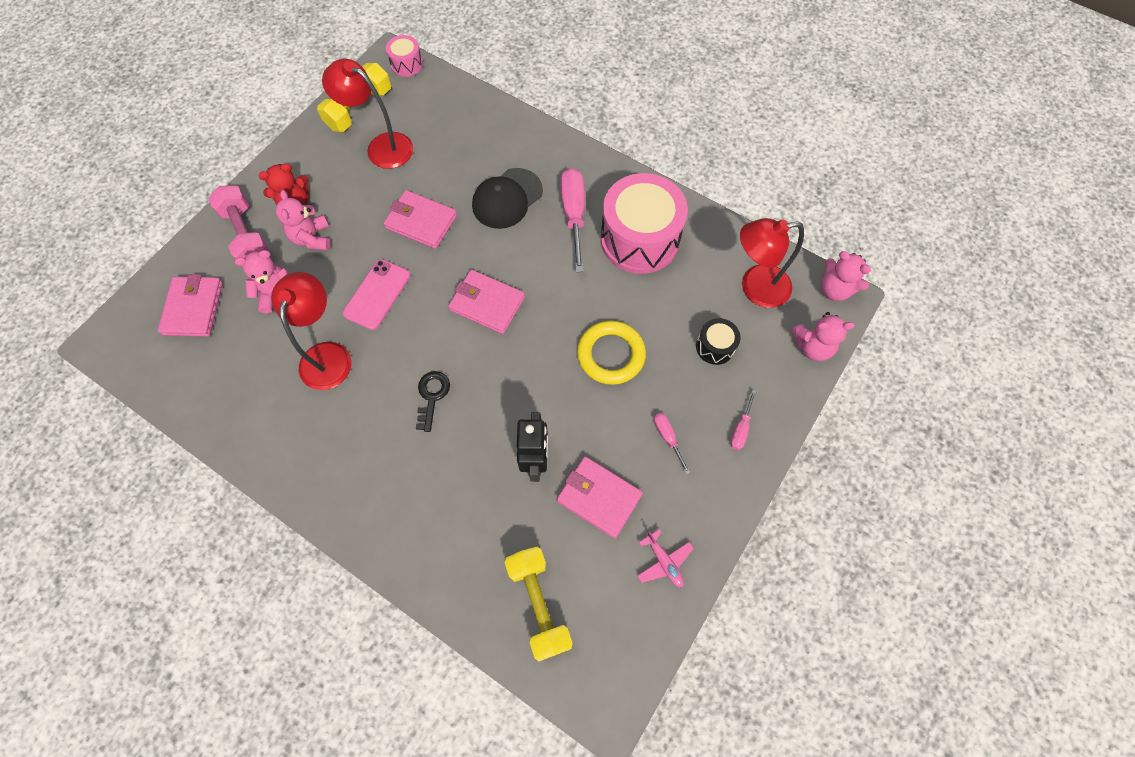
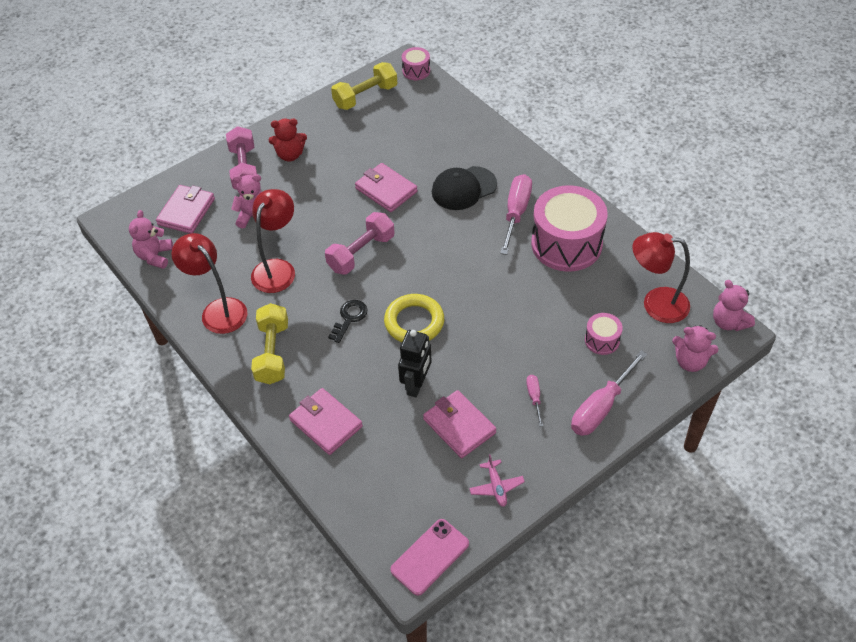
camera: 20 degrees right, 15 degrees down
pink teddy bear [275,190,330,250] -> pink teddy bear moved to [129,210,173,269]
red lamp [322,59,413,169] -> red lamp moved to [171,233,247,334]
pink phone [343,259,410,330] -> pink phone moved to [390,519,469,596]
pink wallet [448,270,525,334] -> pink wallet moved to [289,388,363,455]
yellow dumbbell [505,547,573,661] -> yellow dumbbell moved to [251,303,288,384]
yellow ring [577,321,646,385] -> yellow ring moved to [384,294,444,342]
black drum [696,318,741,365] -> pink drum [585,313,623,355]
pink screwdriver [731,390,757,450] -> pink screwdriver [571,350,647,436], size x2.00
none -> pink dumbbell [325,212,395,275]

